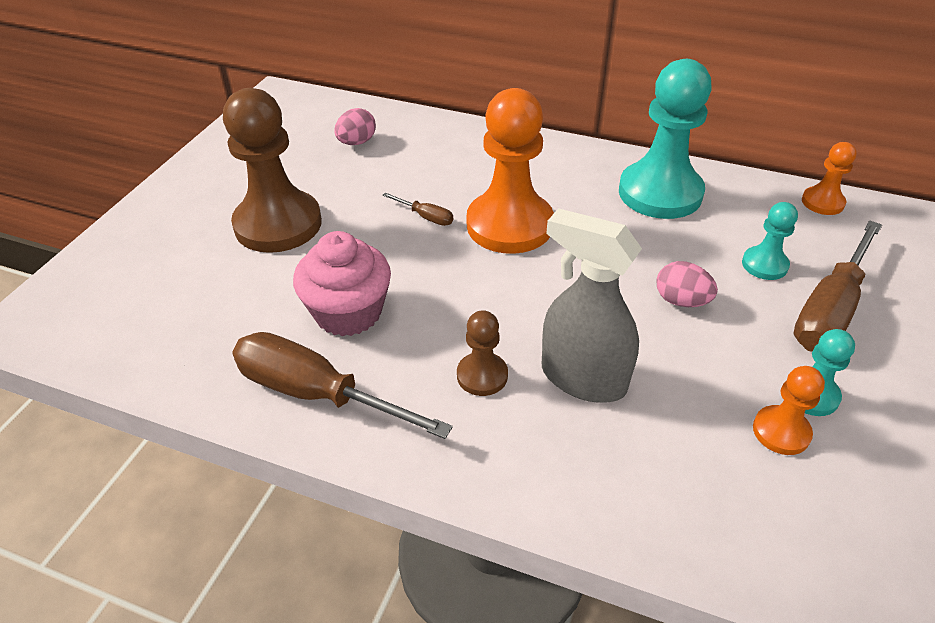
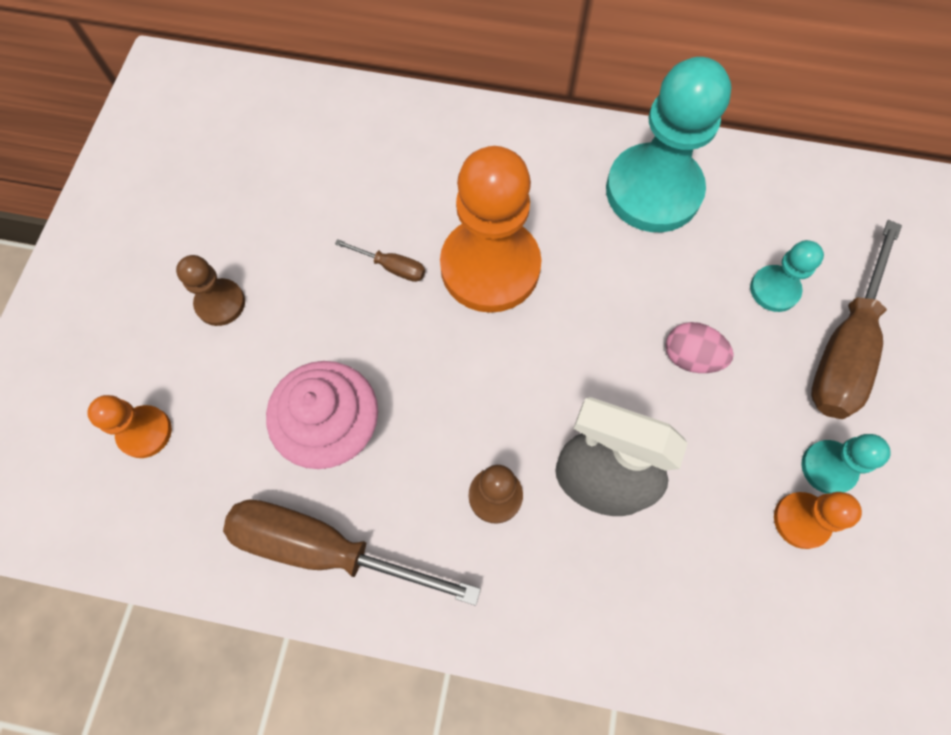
camera: 10 degrees left, 25 degrees up
brown pawn [223,88,322,253] -> brown pawn [176,255,245,326], size x0.48
pink egg [334,108,376,145] -> none
orange pawn [802,142,857,215] -> orange pawn moved to [87,395,172,458]

